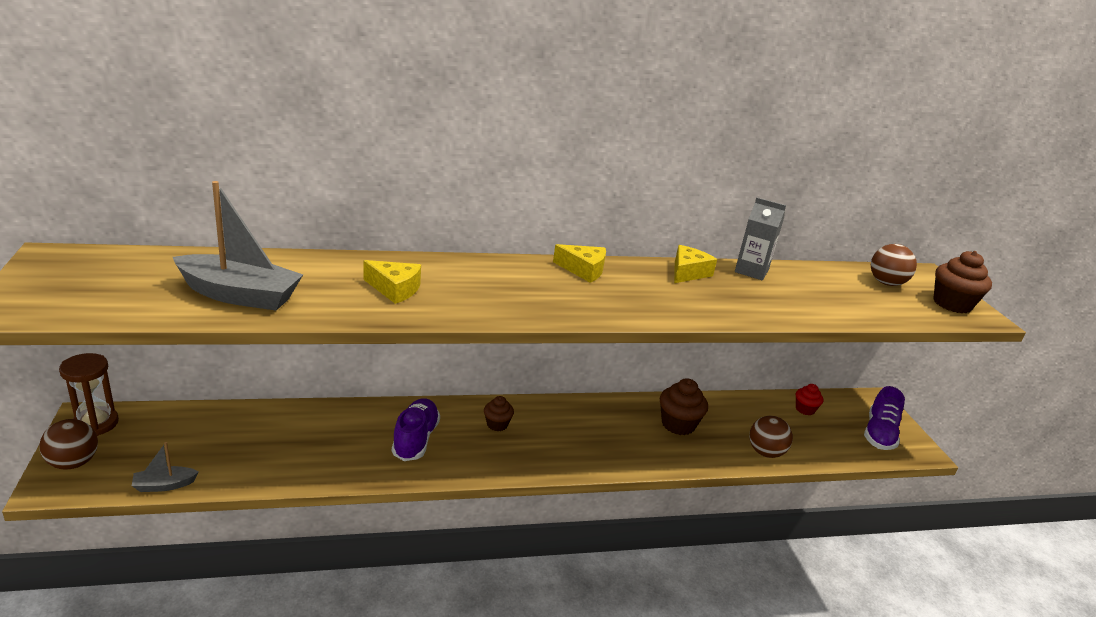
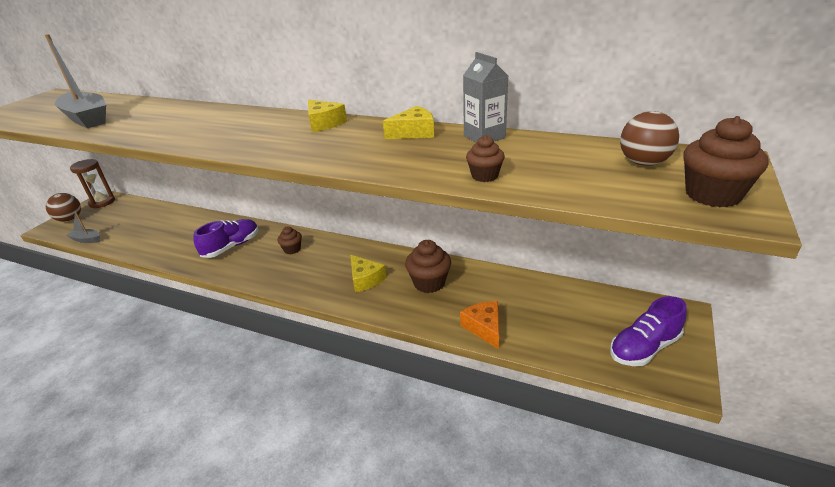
camera: 40 degrees right, 5 degrees up
yellow cheese [363,260,421,304] -> yellow cheese moved to [350,255,386,293]
brown ball [749,416,793,458] -> orange cheese [460,301,499,349]
red cupcake [796,384,823,415] -> none
none -> brown cupcake [466,135,505,182]

